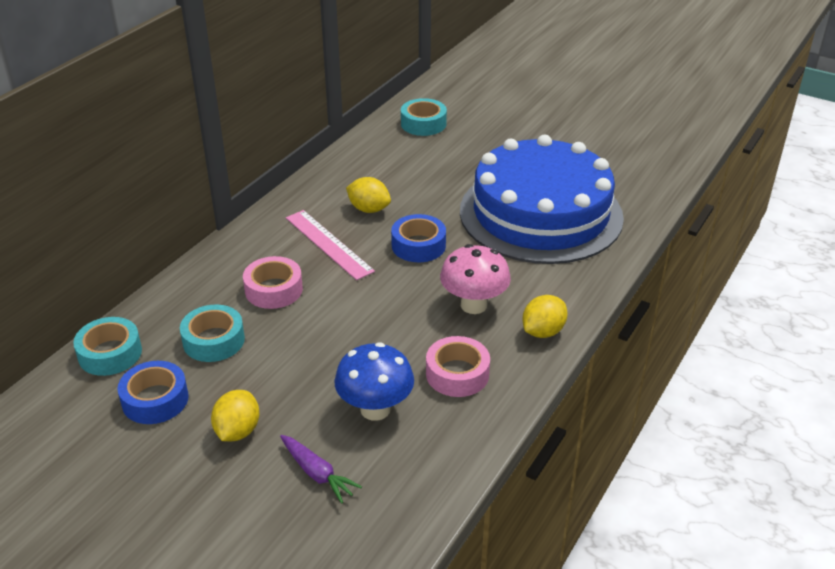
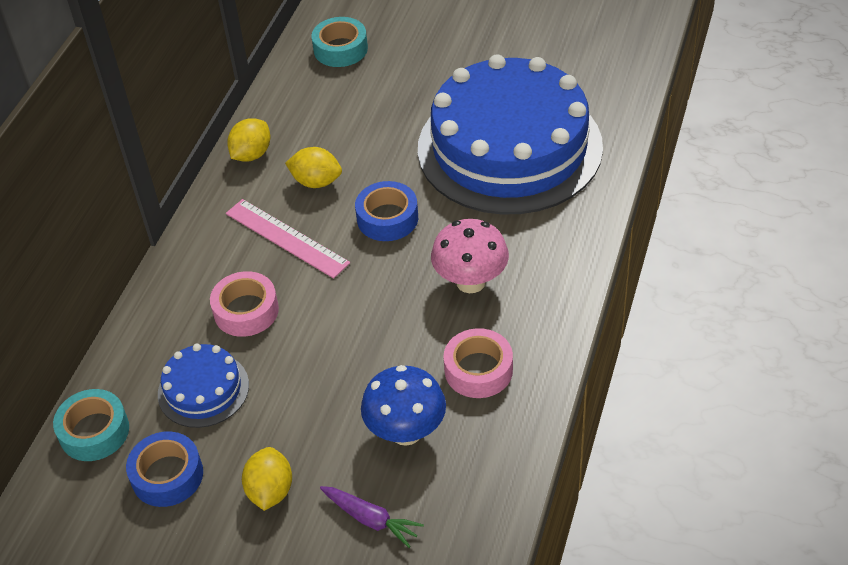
camera: 10 degrees left, 10 degrees up
turquoise tape [180,304,245,362] -> blue cake [158,343,249,428]
yellow lemon [522,295,568,338] -> yellow lemon moved to [227,118,270,162]

